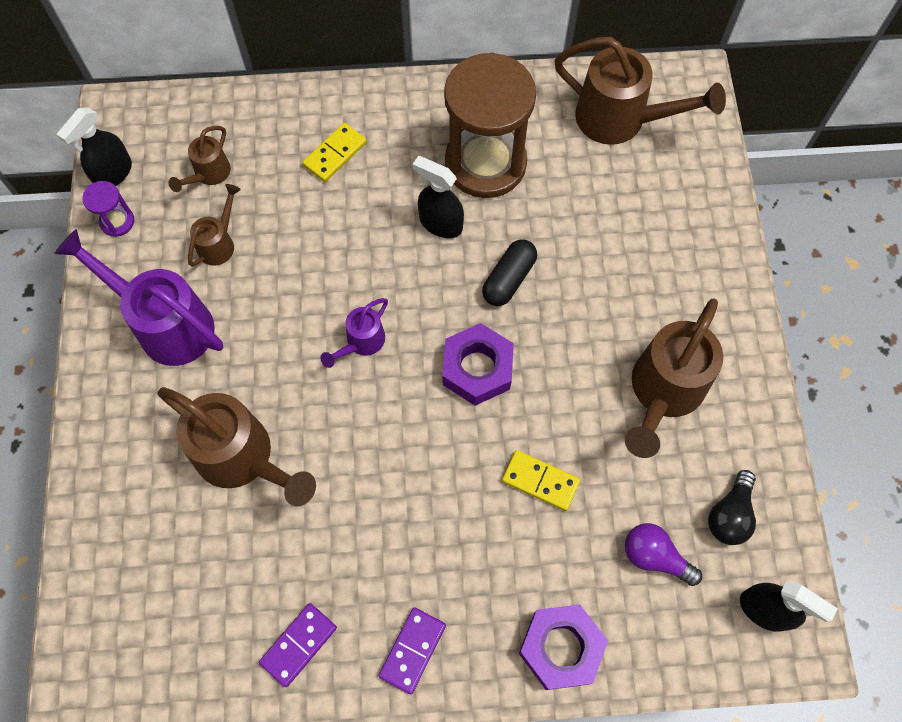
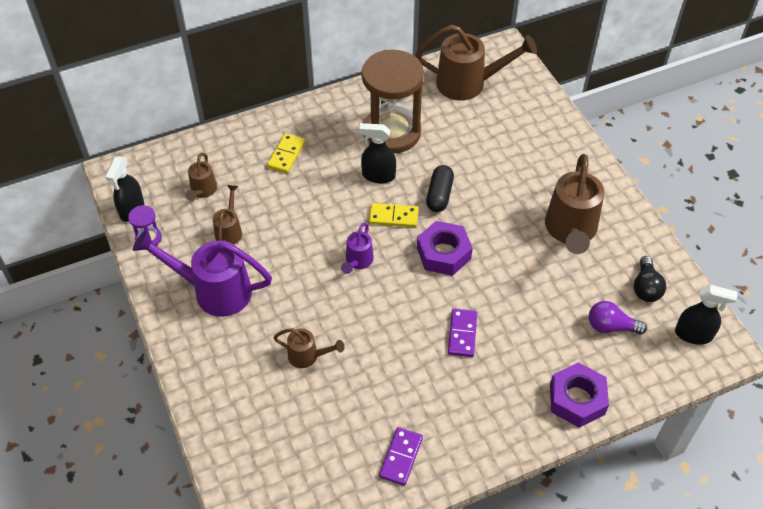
camera: 20 degrees left, 15 degrees down
brown watering can [158,387,316,507] -> brown watering can [273,328,344,368], size x0.51
purple domino [379,607,446,694] -> purple domino moved to [448,309,477,357]
yellow domino [502,450,580,511] -> yellow domino moved to [369,203,418,227]

